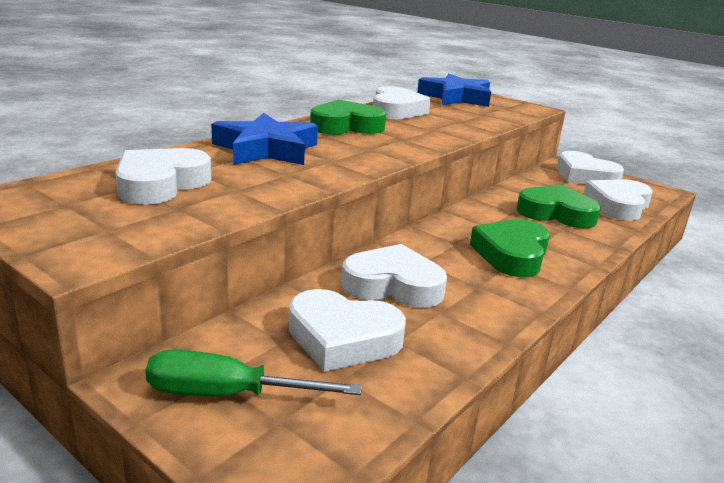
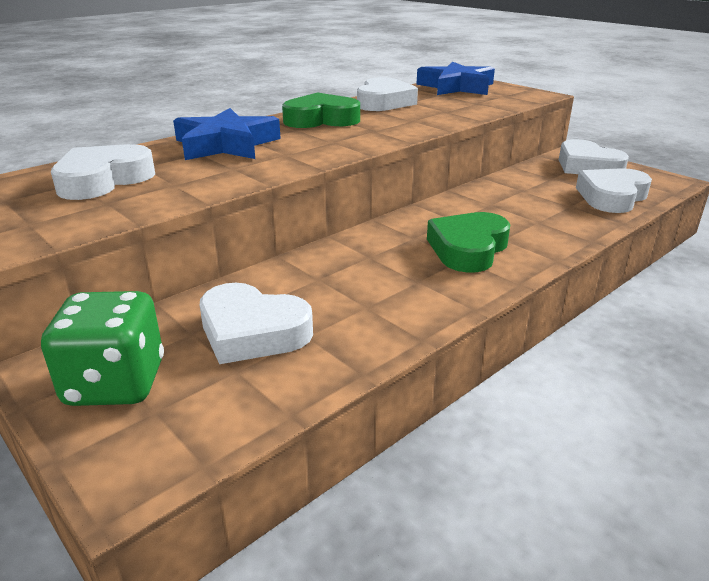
camera: 10 degrees right, 5 degrees up
green screwdriver [145,349,362,397] -> green dice [41,291,164,406]
white heart [342,244,447,308] -> none
green heart [517,185,601,228] -> none

